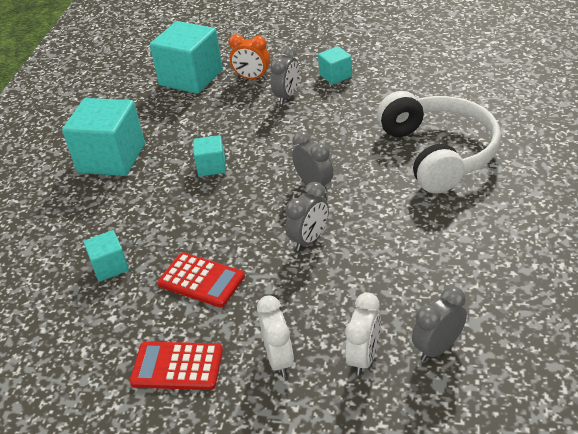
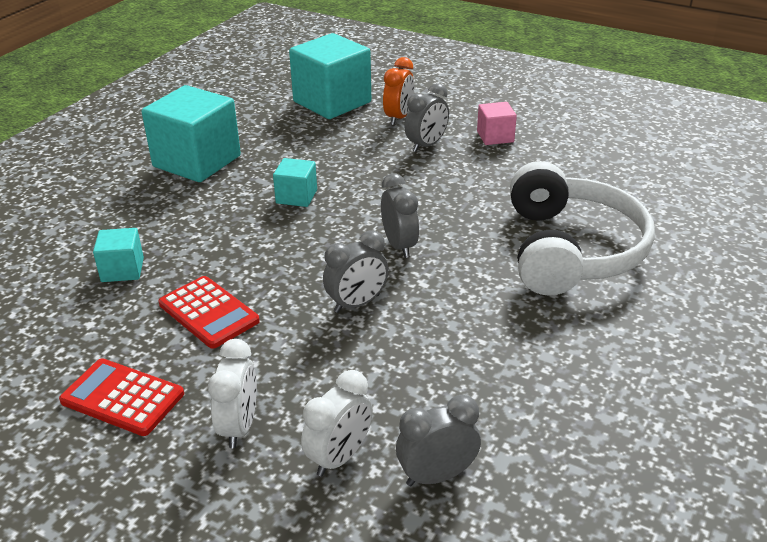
camera: 15 degrees right, 5 degrees down
orange clock [229,34,270,80] -> orange clock turned 105 degrees counterclockwise [383,57,414,125]
turquoise cube [318,46,352,85] -> pink cube [477,102,517,145]

